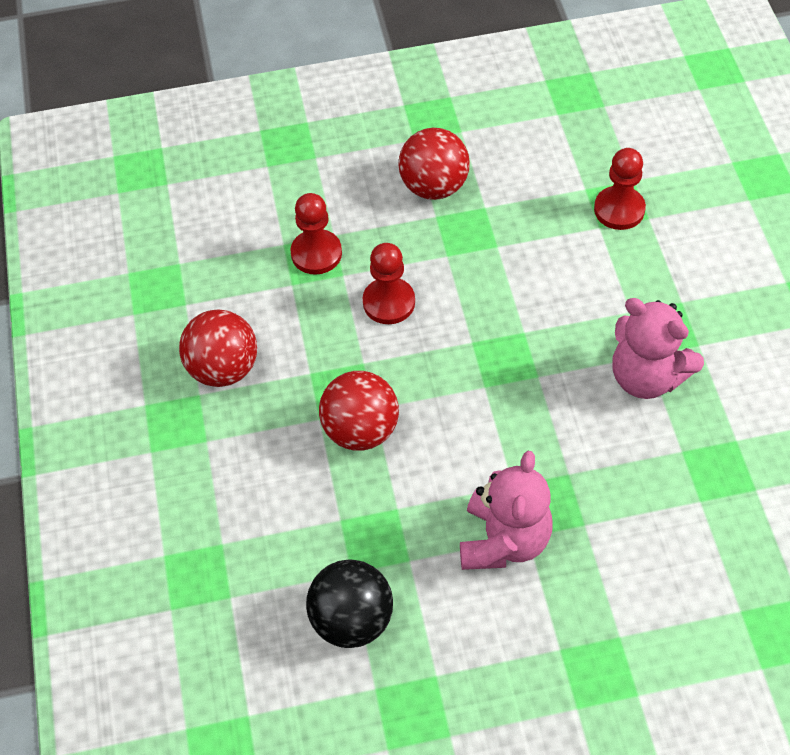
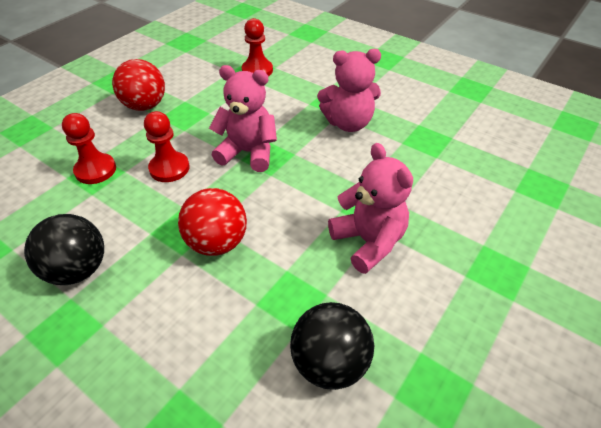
camera: 45 degrees left, 10 degrees down
red ball [179,309,257,387] -> black ball [24,214,104,285]
none -> pink teddy bear [209,65,277,172]

